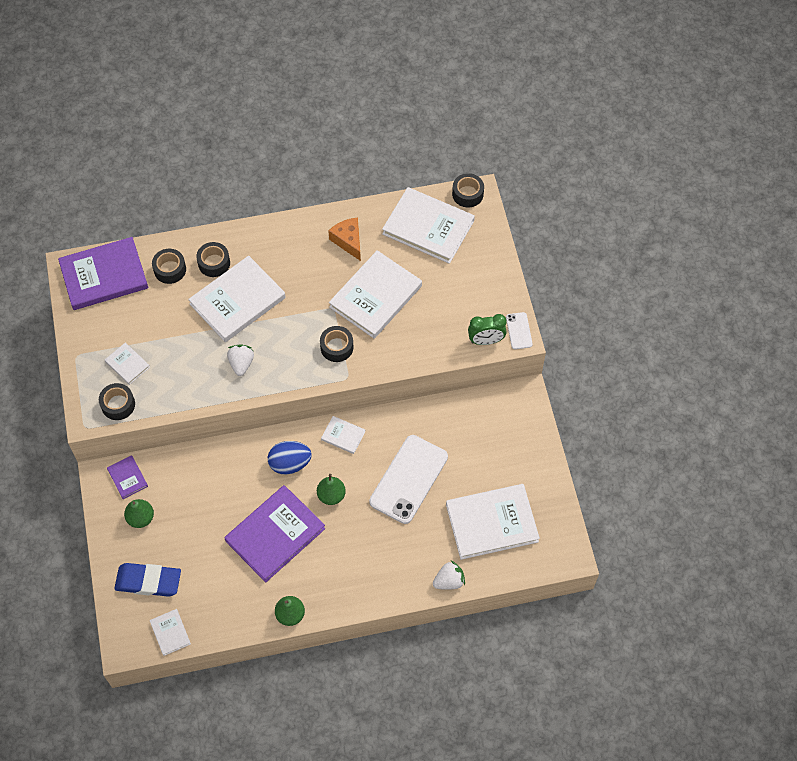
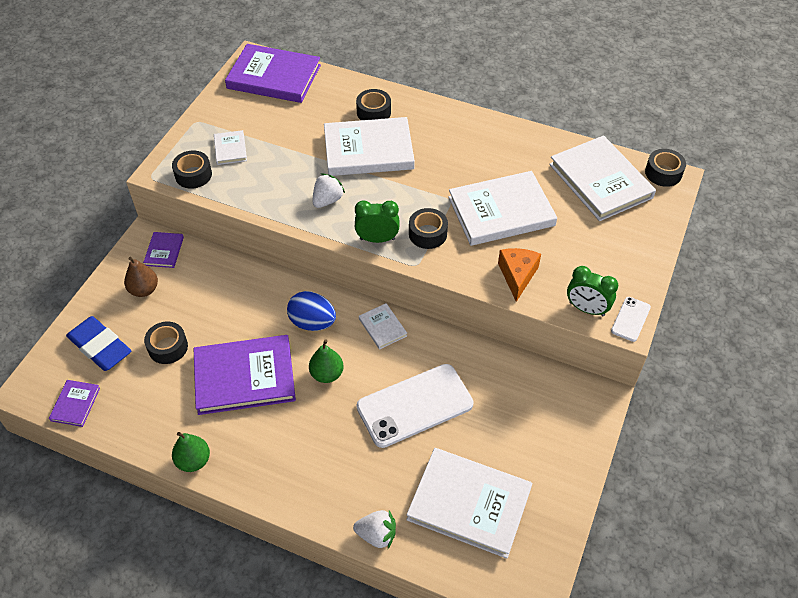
camera: 35 degrees right, 10 degrees down
green pear [124,499,154,528] -> brown pear [124,257,158,297]
white book [150,609,191,656] -> purple book [49,380,100,427]
black tape [152,249,186,284] -> black tape moved to [144,322,188,364]
orange cheese [328,218,361,261] -> orange cheese moved to [498,248,541,302]
none -> green clock [355,200,399,243]

